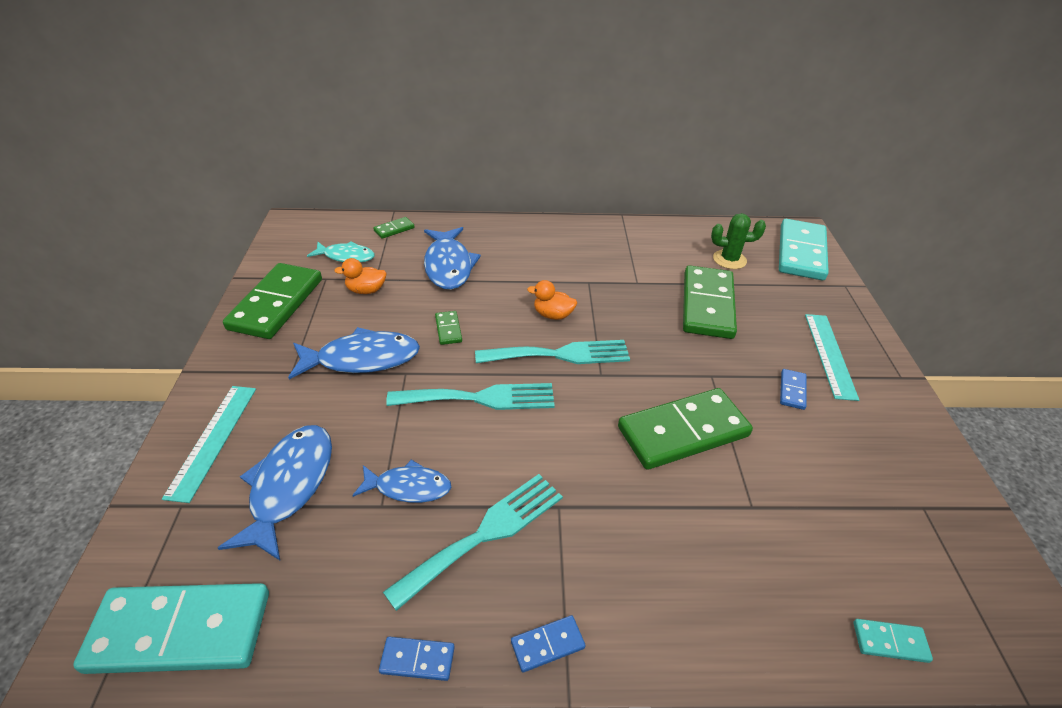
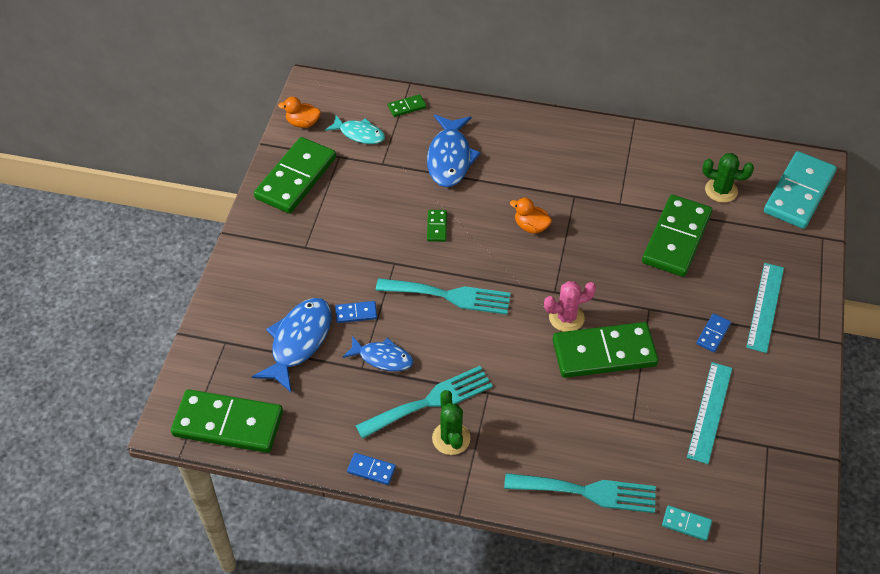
camera: 15 degrees right, 10 degrees up
turquoise domino [73,583,269,674] -> green domino [171,389,283,453]
turquoise ruler [162,386,256,503] -> turquoise ruler moved to [687,362,732,464]
blue fish [288,327,420,379] -> none
orange duck [334,258,387,294] -> orange duck moved to [278,97,321,128]
turquoise fork [475,340,630,364] -> turquoise fork moved to [504,473,656,513]
blue domino [511,615,586,672] -> blue domino moved to [335,301,377,323]
none -> green cactus [432,390,470,455]
none -> pink cactus [544,281,596,332]

